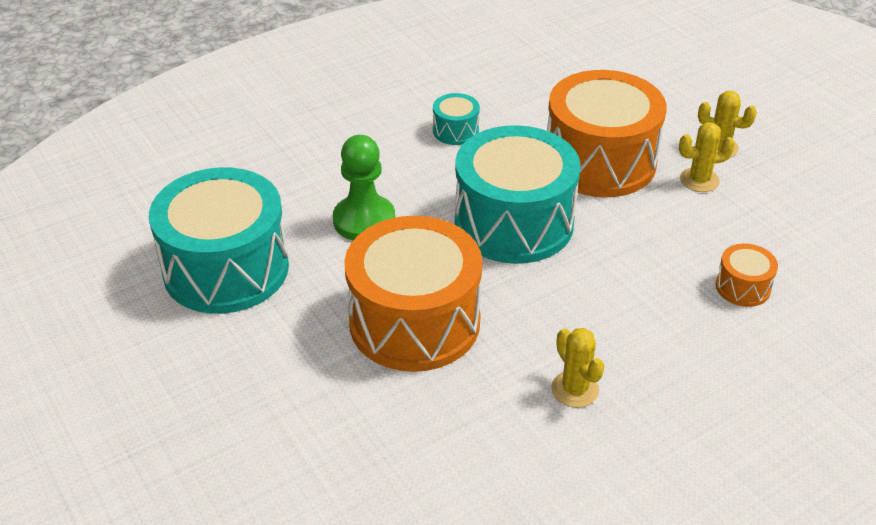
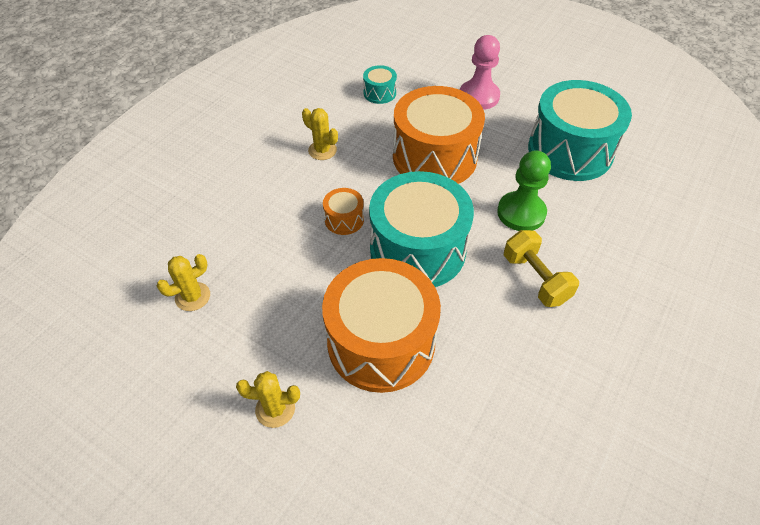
camera: 155 degrees right, 10 degrees up
turquoise drum [433,93,480,145] -> turquoise drum moved to [363,65,397,104]
yellow cactus [679,122,735,192] -> yellow cactus moved to [157,254,210,311]
orange drum [715,243,778,307] -> orange drum moved to [323,188,364,235]
none -> pink pawn [460,35,500,110]
none -> yellow dumbbell [504,230,579,307]

